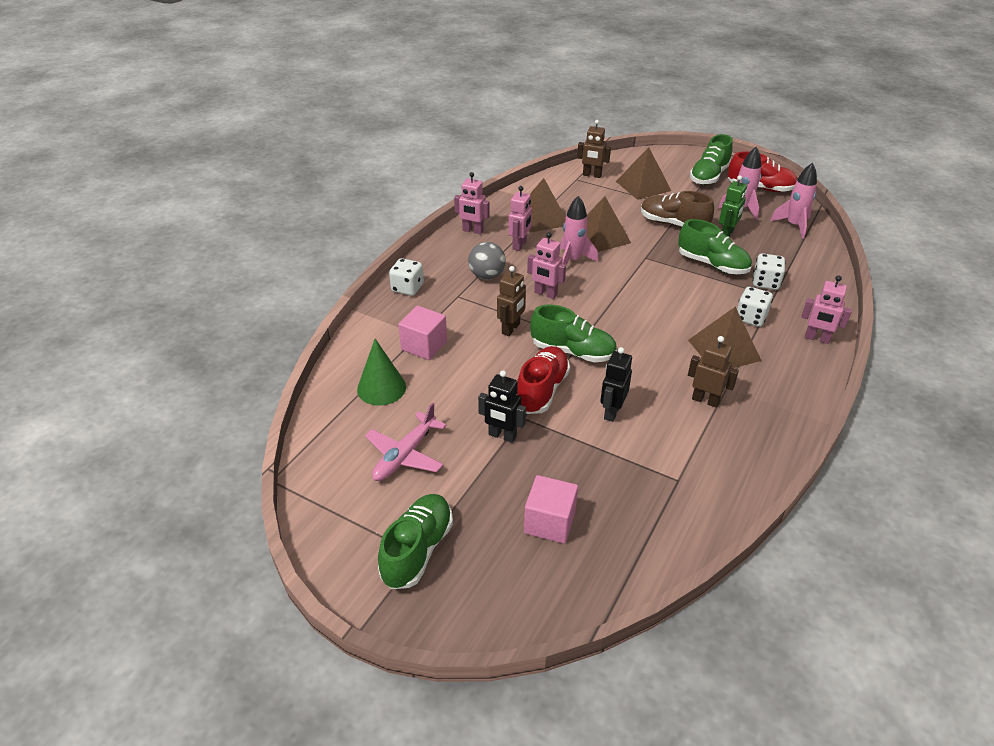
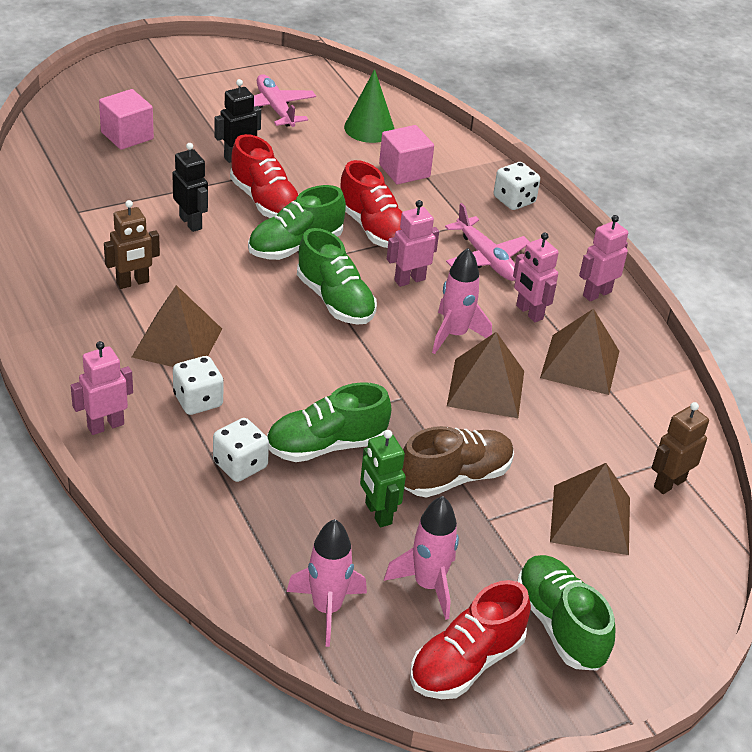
camera: 120 degrees right, 0 degrees up
green shoe [378,494,453,589] -> green shoe moved to [297,228,377,324]
grey ball [468,242,506,280] -> pink plane [445,203,530,281]
brown robot [497,266,526,336] -> red shoe [341,160,402,248]

